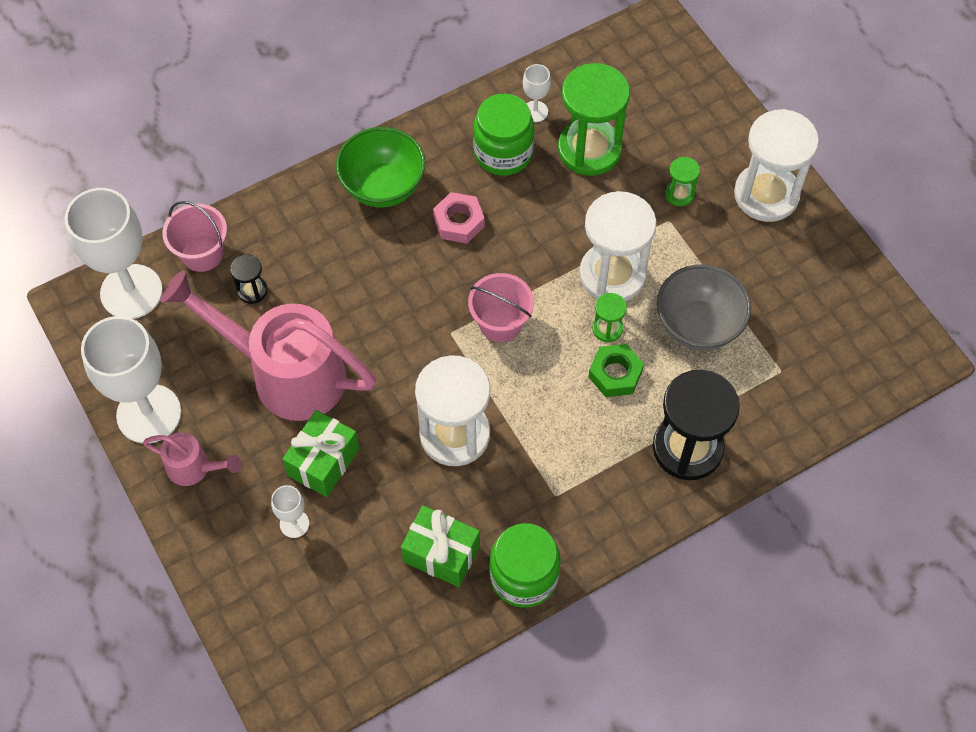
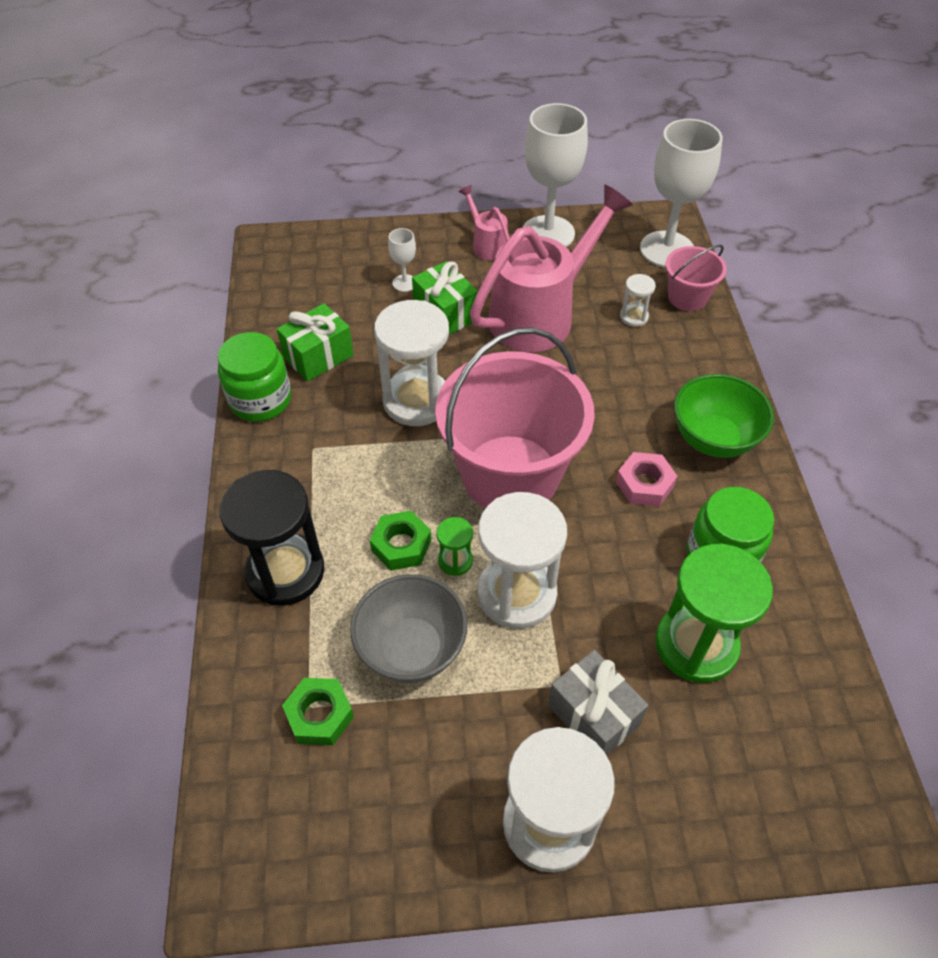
camera: 115 degrees right, 10 degrees down
pink watering can [143,432,241,486] -> pink watering can turned 105 degrees clockwise [458,185,510,260]
black hourglass [230,254,268,304] -> white hourglass [620,274,656,327]
pink bucket [468,273,534,342] -> pink bucket [435,327,595,509], size x2.12
white goblet [523,64,551,122] -> none
green hourglass [665,157,700,206] -> grey gift [548,650,649,755]
none -> green nut [282,678,354,745]

